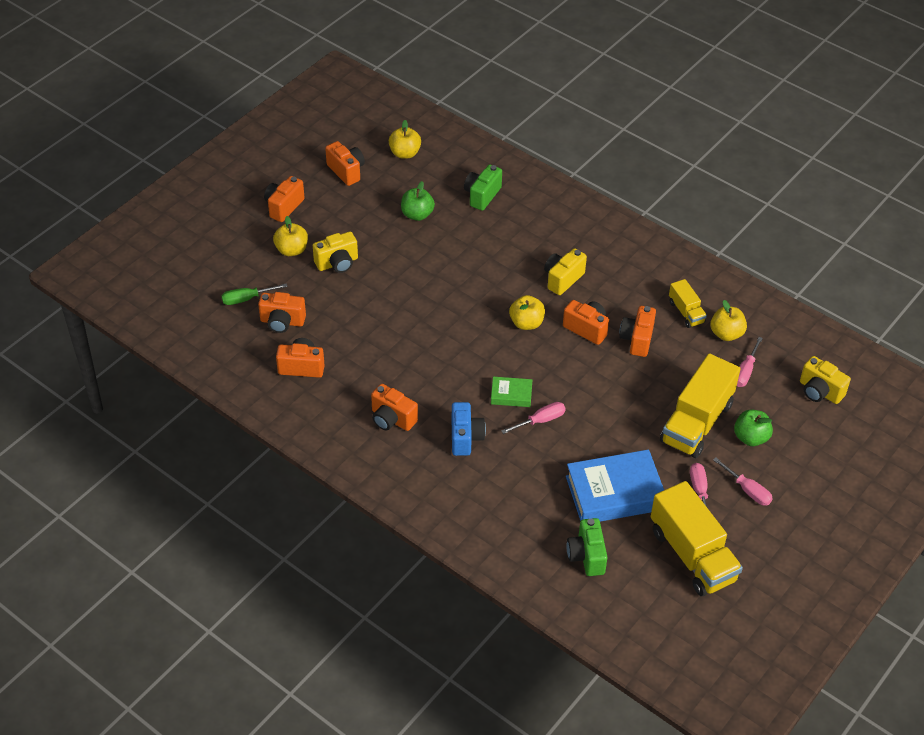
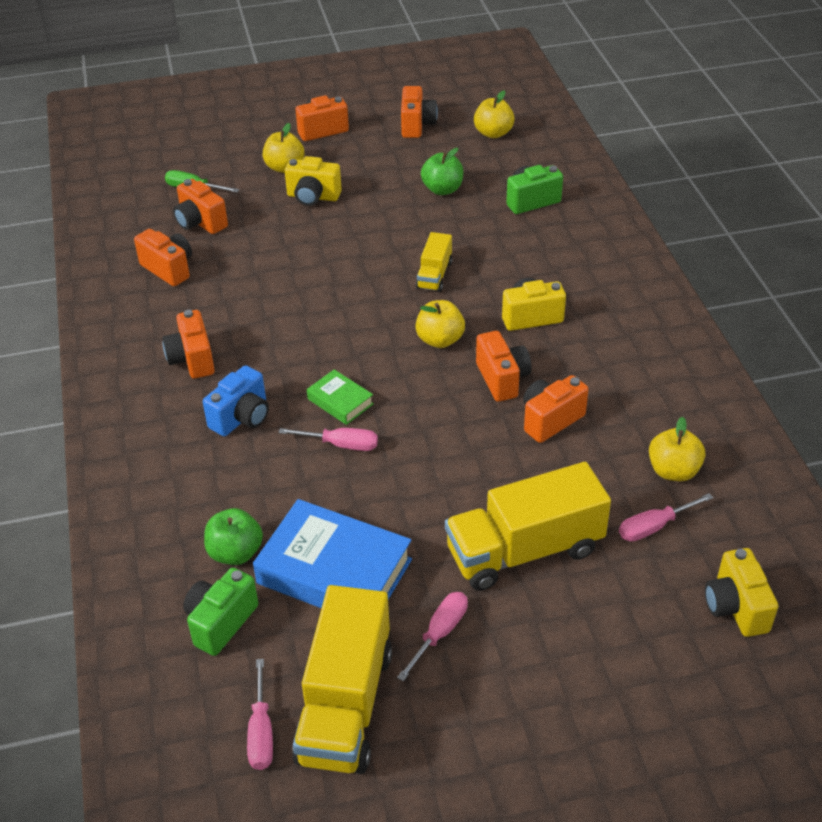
camera: 40 degrees right, 5 degrees down
yellow truck [669,279,707,328] -> yellow truck moved to [416,232,452,292]
pink screwdriver [713,457,773,506] -> pink screwdriver moved to [247,659,273,770]
green apple [734,410,773,446] -> green apple moved to [204,508,263,565]

